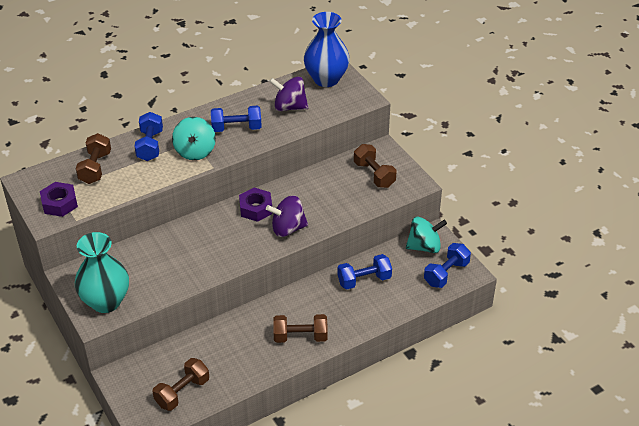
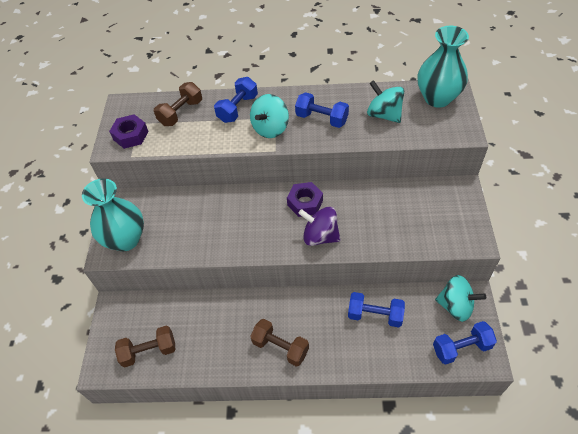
camera: 35 degrees right, 10 degrees up
purple spinning top [269,77,309,111] -> turquoise spinning top [367,80,404,123]
blue vase [304,12,350,87] -> turquoise vase [418,26,469,108]
brown dumbbell [354,144,397,188] -> none

